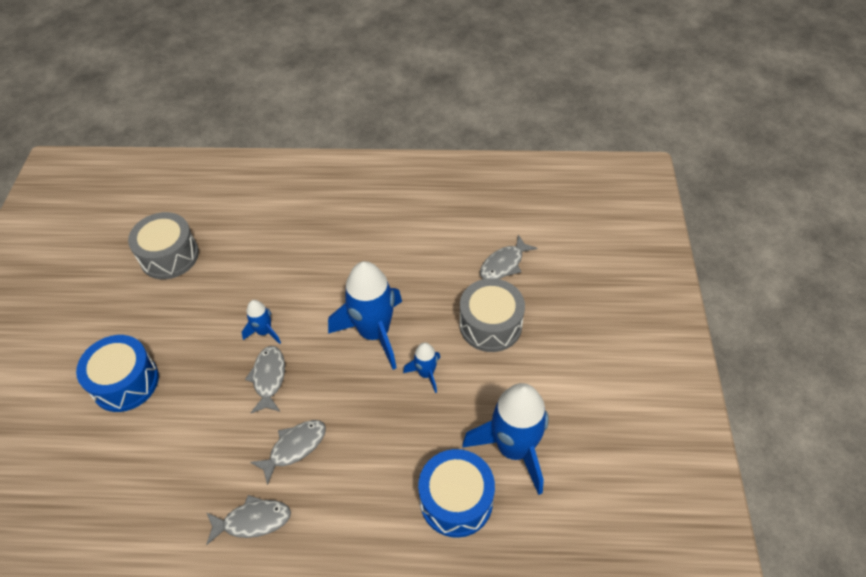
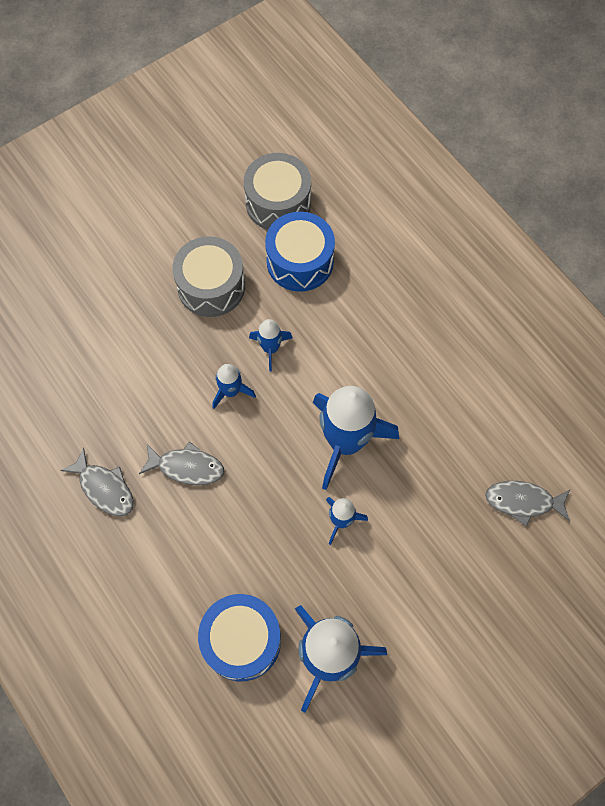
camera: 50 degrees right, 15 degrees up
blue drum [76,335,159,412] -> blue drum moved to [265,212,335,292]
grey fish [245,346,285,413] -> blue rocket [213,364,256,409]
grey drum [460,278,525,352] -> grey drum moved to [172,236,245,317]

